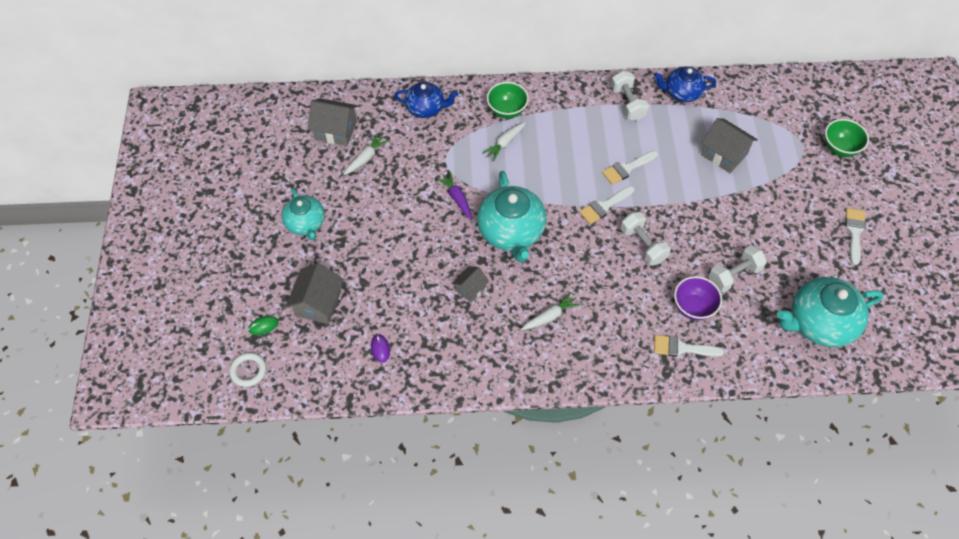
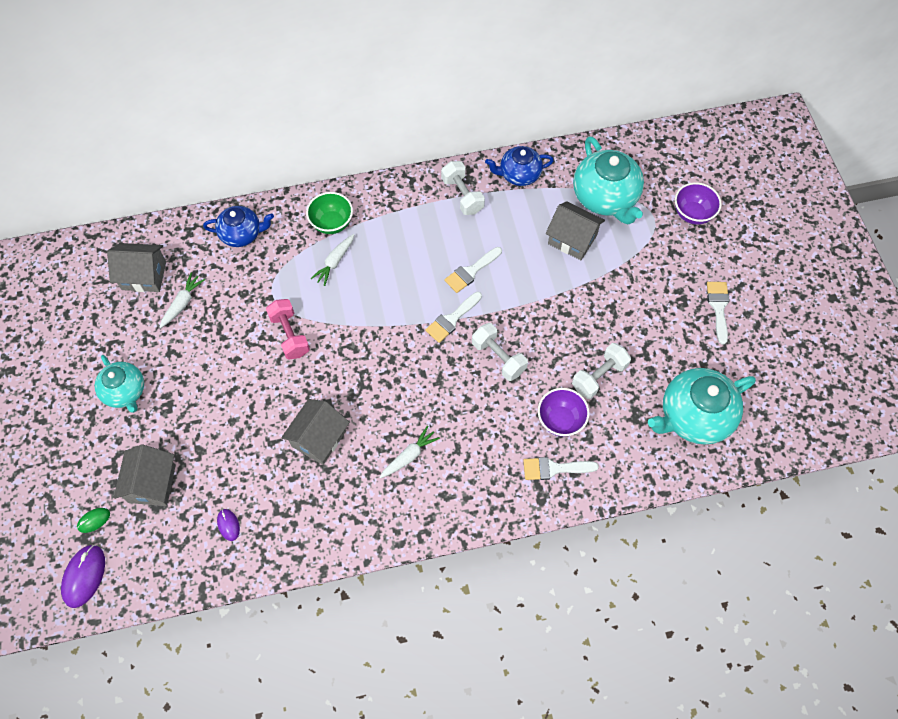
camera: 10 degrees left, 5 degrees up
white ring [229,352,267,387] -> purple mouse [61,545,105,608]
purple carrot [436,171,472,220] -> pink dumbbell [266,299,310,359]
grey house [452,266,489,302] -> grey house [281,399,349,465], size x1.66
turquoise teapot [477,171,546,262] -> turquoise teapot moved to [573,136,644,225]
green bowl [825,119,869,157] -> purple bowl [675,182,722,225]

